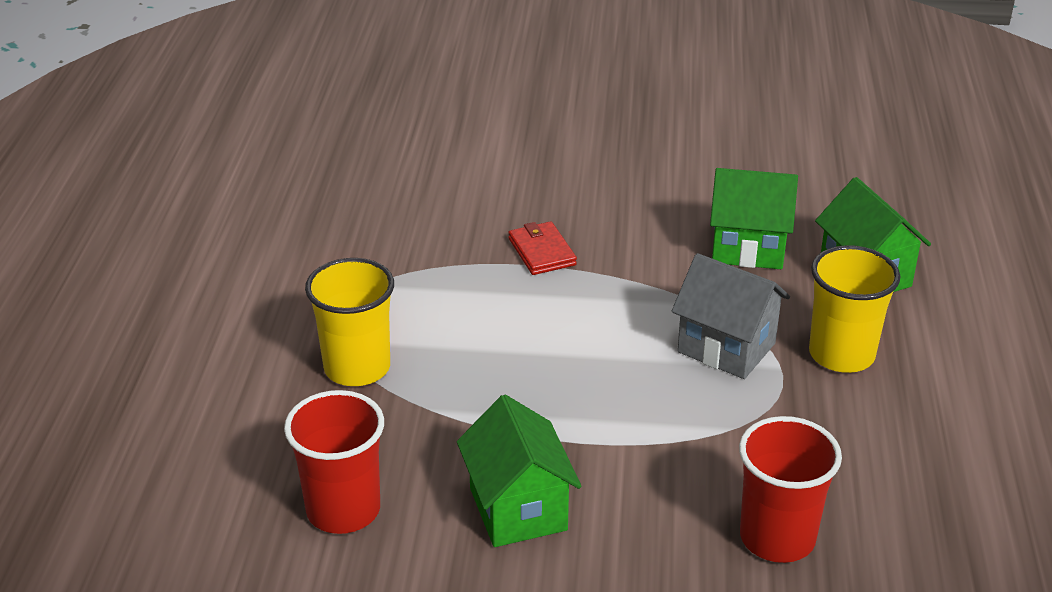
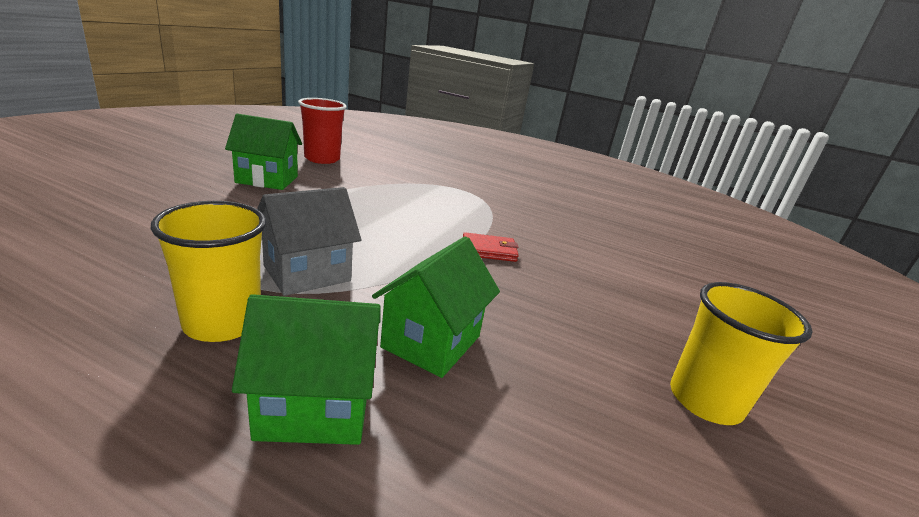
camera: 105 degrees right, 10 degrees down
yellow cup [305,258,394,386] -> yellow cup moved to [670,282,813,425]
red cup [739,416,842,563] -> none

